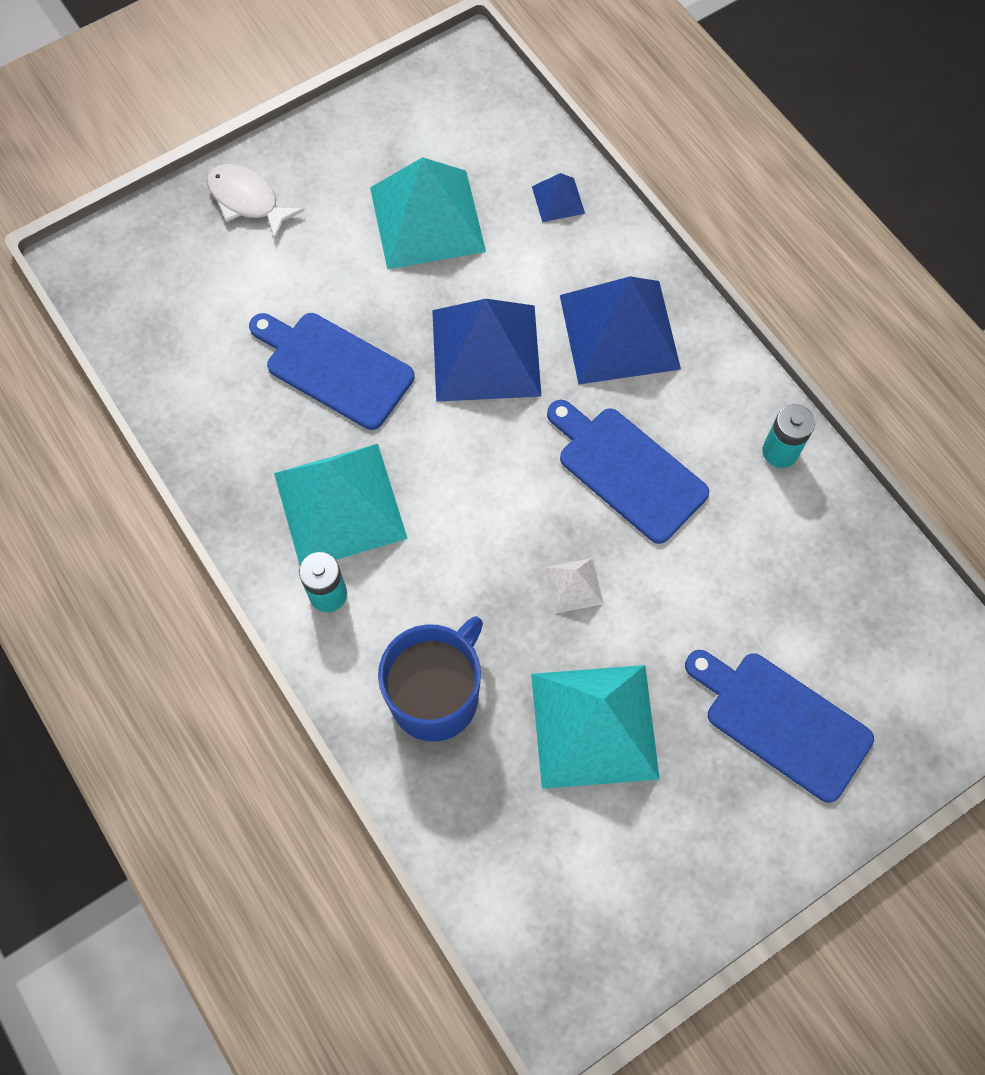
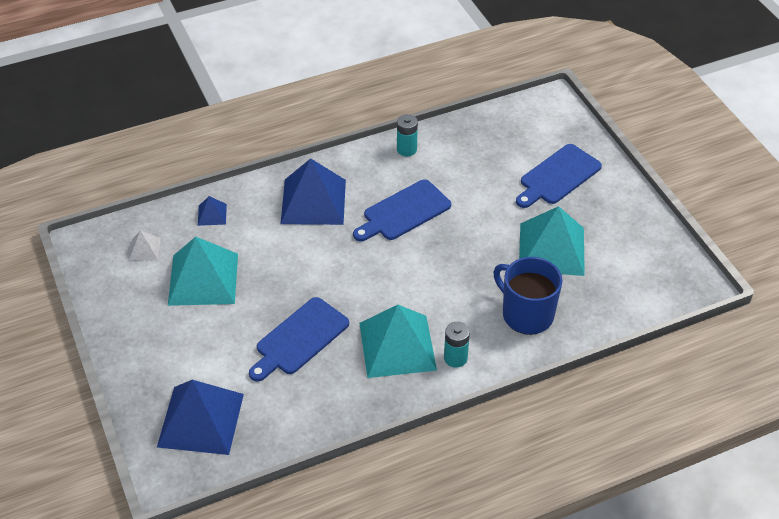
camera: 80 degrees left, 20 degrees down
white fish [207,164,304,239] -> none
blue pyramid [432,299,542,402] -> blue pyramid moved to [157,380,244,455]
white pyramid [544,558,604,614] -> white pyramid moved to [129,230,161,260]

